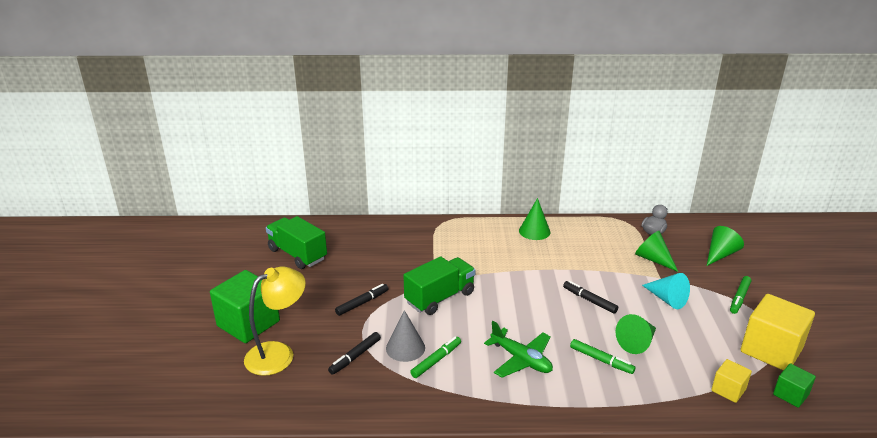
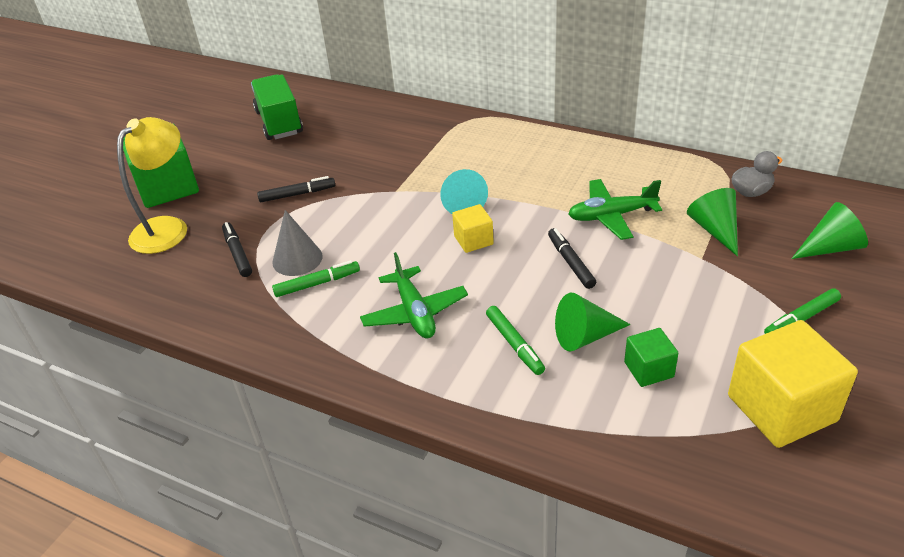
camera: 30 degrees right, 10 degrees up
yellow lamp [244,266,306,376] -> yellow lamp turned 45 degrees counterclockwise [117,117,187,254]
black marker [328,332,381,375] -> black marker turned 90 degrees clockwise [222,222,252,277]
green truck [403,256,476,315] -> none
green cone [519,198,551,240] -> none
turquoise cone [642,273,690,309] -> turquoise cone moved to [440,169,488,214]
yellow cube [711,359,752,403] -> yellow cube moved to [452,204,494,253]
green cube [773,363,816,408] -> green cube moved to [624,328,678,387]
none -> green plane [568,179,662,240]

